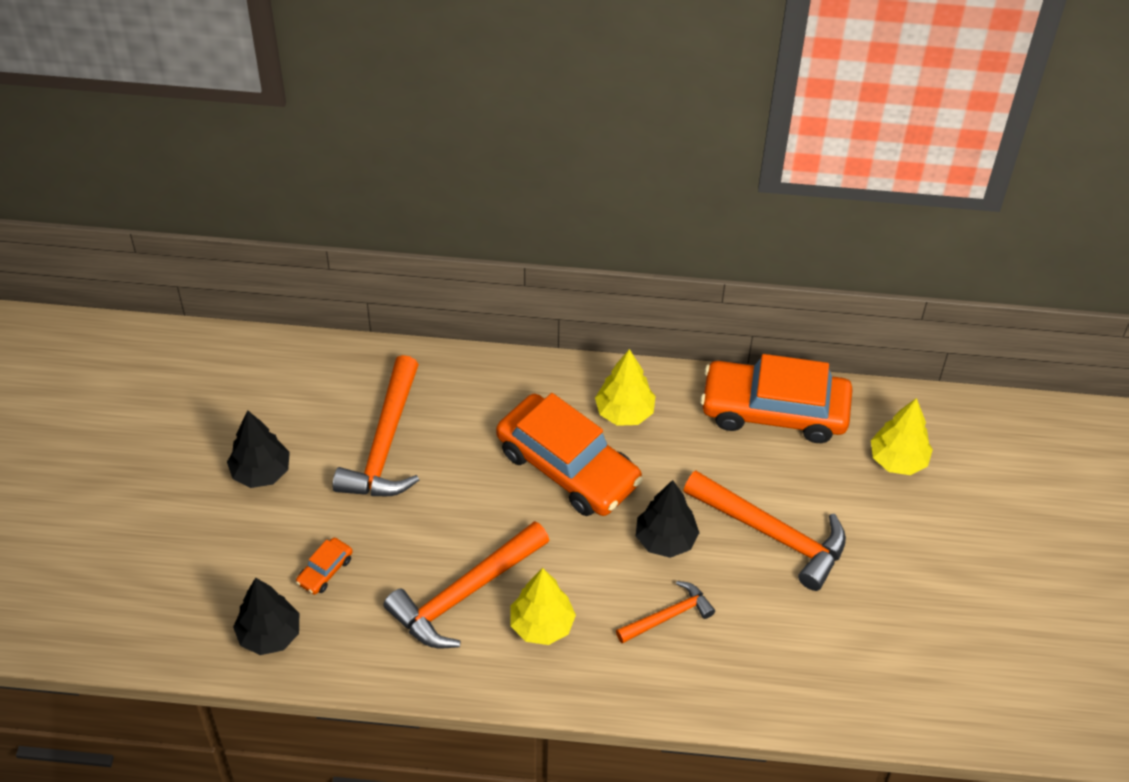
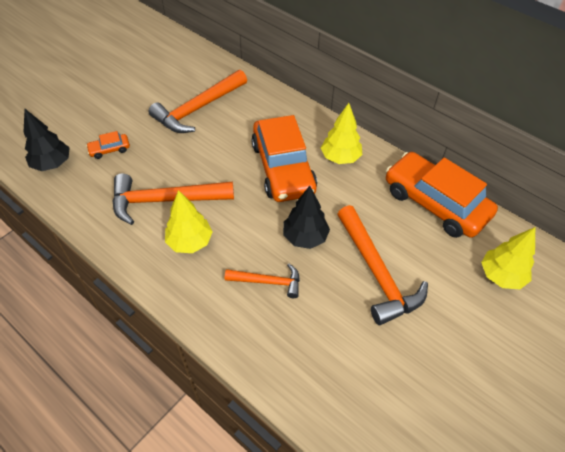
camera: 35 degrees right, 0 degrees up
black tree [227,410,290,488] -> none

